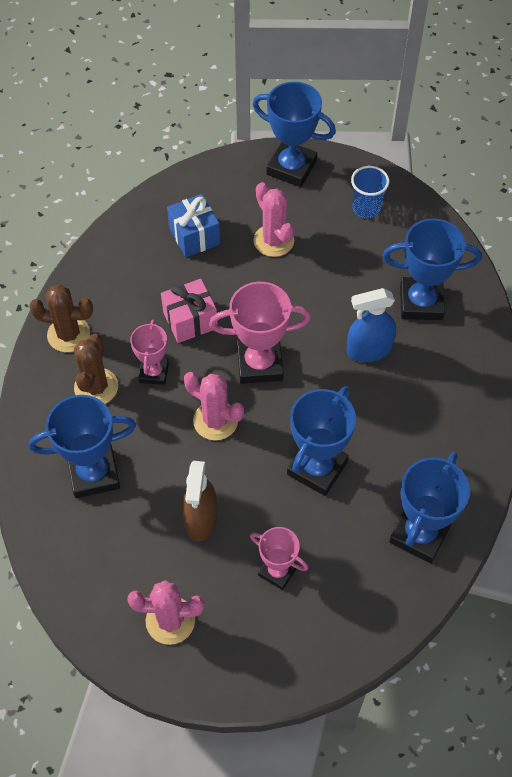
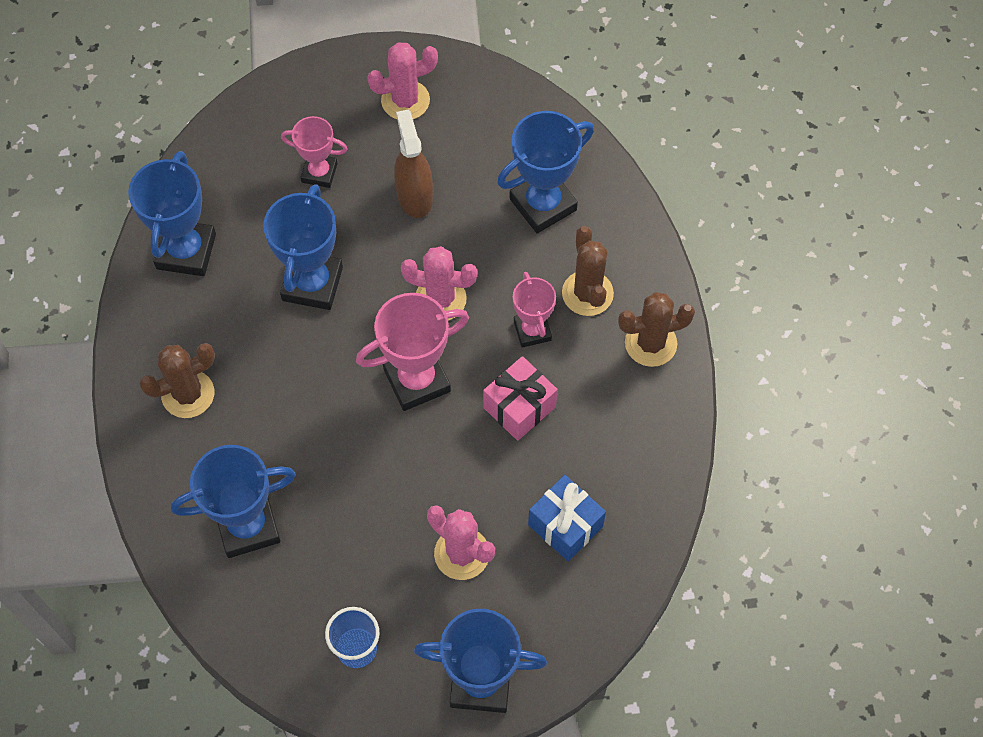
camera: 160 degrees right, 5 degrees up
blue spray bottle [347,288,396,362] -> none
none -> brown cactus [139,343,215,418]

